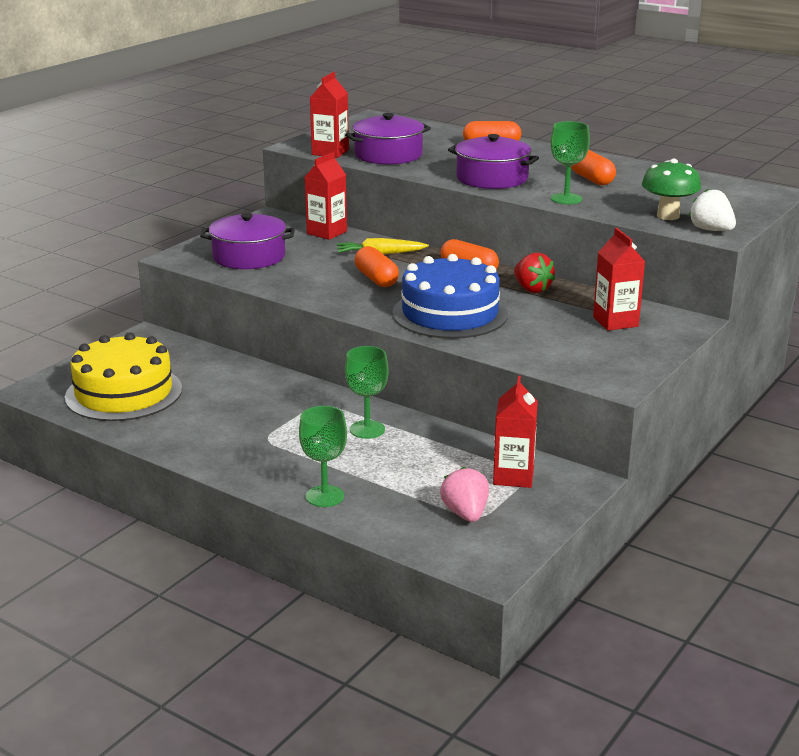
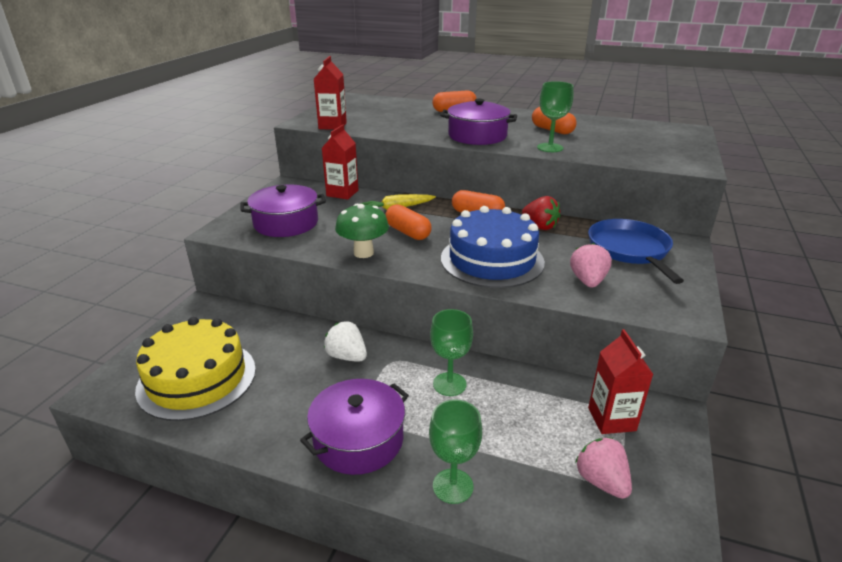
camera: 15 degrees left, 5 degrees up
purple pot [345,113,431,165] -> purple pot moved to [300,379,409,475]
red carton [593,228,645,331] -> blue pan [588,219,684,284]
green mushroom [642,159,701,220] -> green mushroom moved to [335,204,389,258]
white strawberry [689,189,736,231] -> white strawberry moved to [324,321,367,362]
none -> pink strawberry [570,243,612,288]

